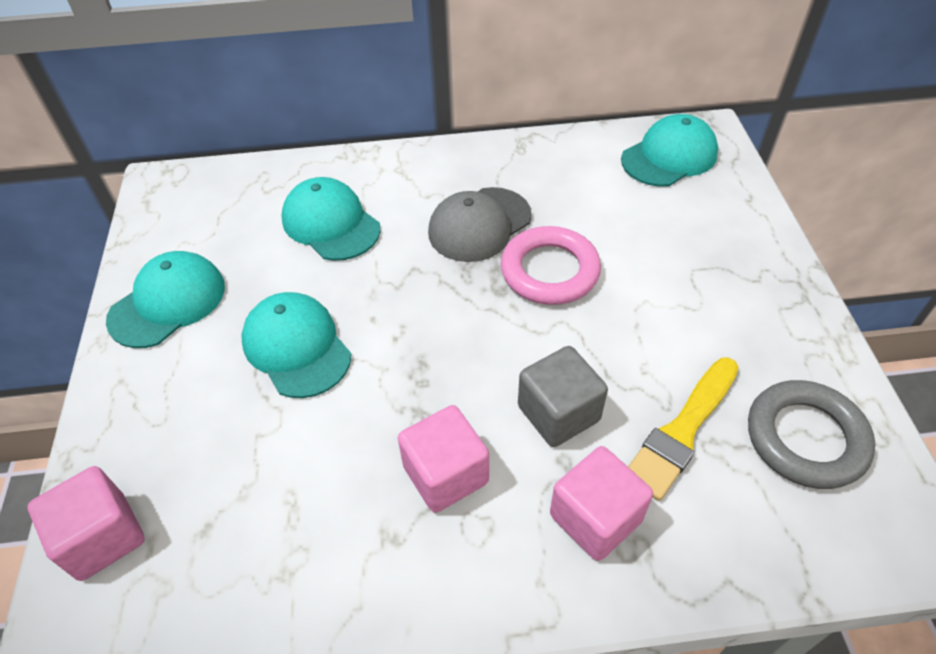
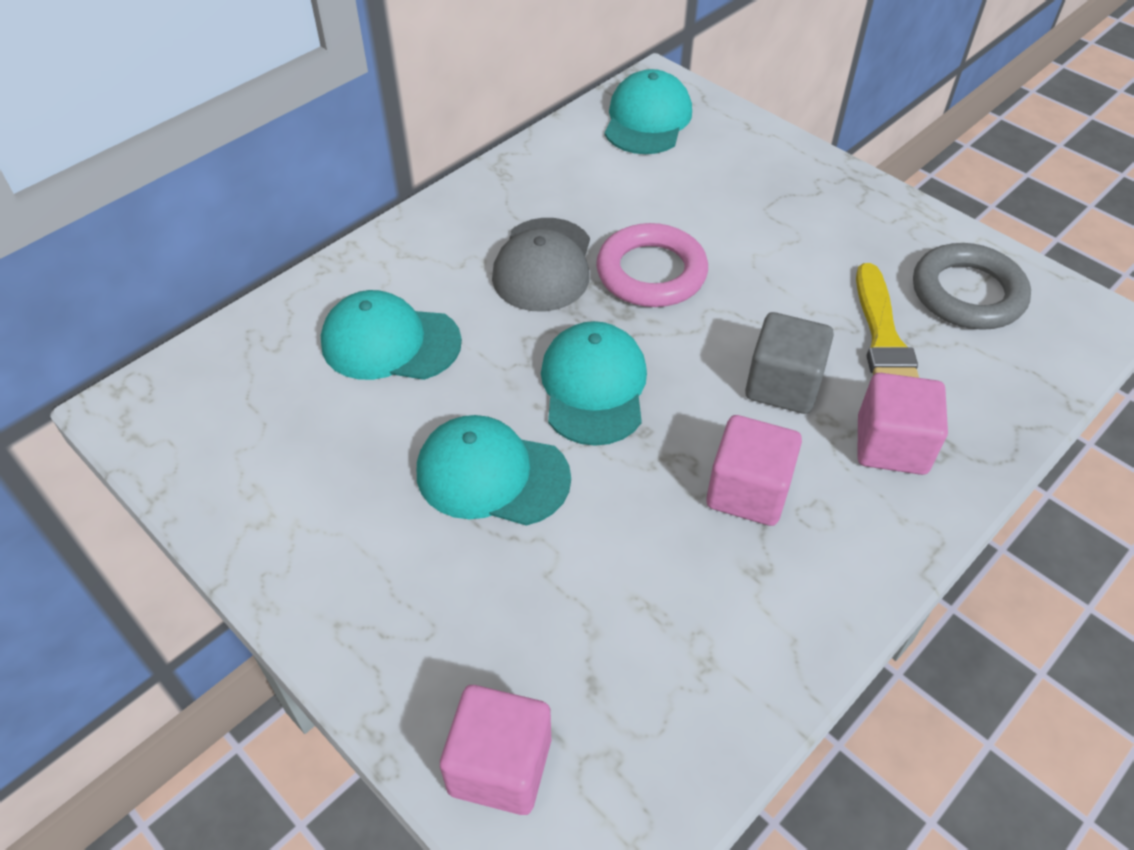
camera: 40 degrees left, 0 degrees up
turquoise cap [106,251,225,348] -> turquoise cap moved to [541,321,647,446]

